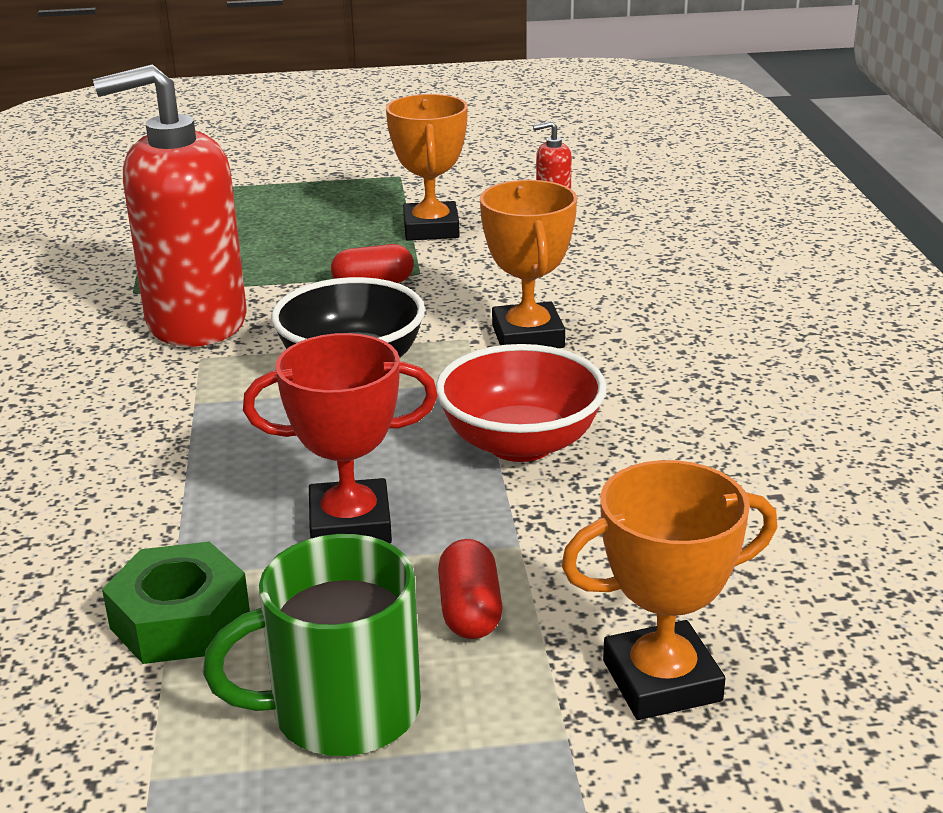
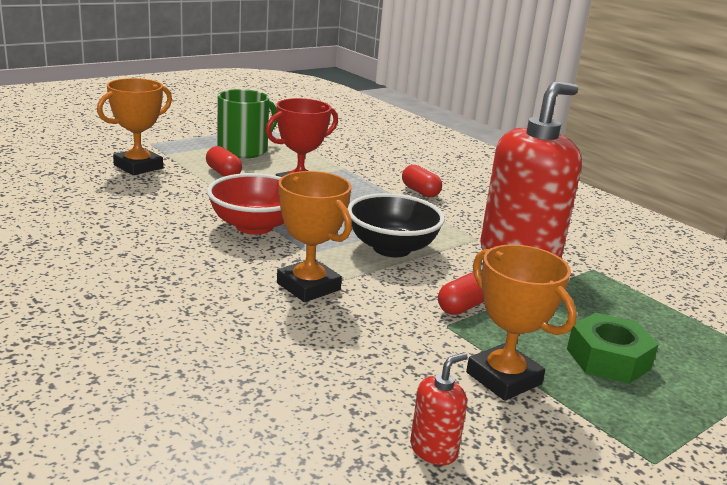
camera: 145 degrees right, 5 degrees down
green nut [102,541,250,664] -> green nut moved to [567,313,659,384]
none -> red capsule [402,165,442,197]

